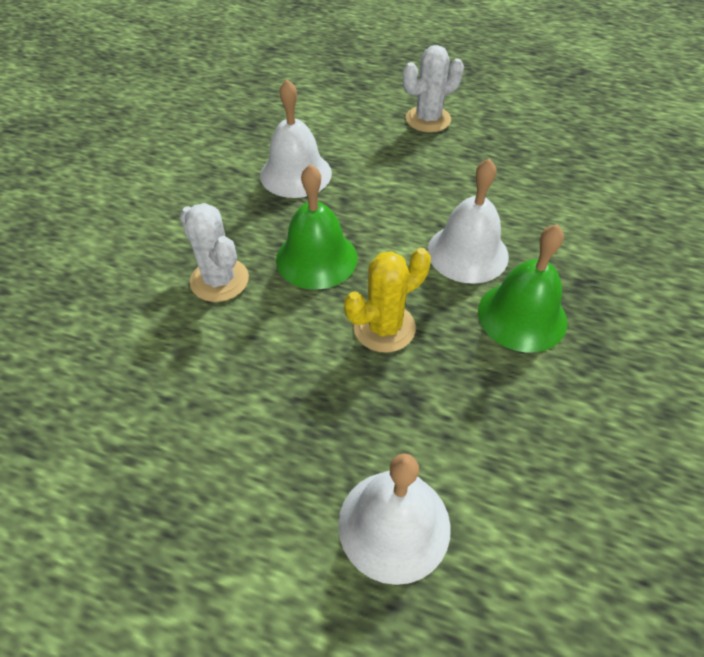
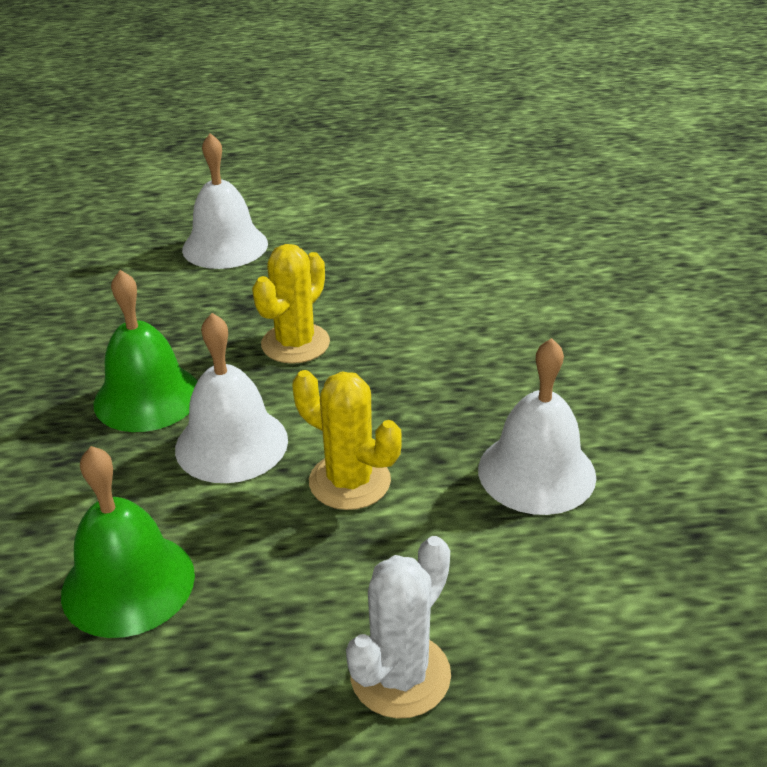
camera: 155 degrees right, 15 degrees down
white cactus [180,203,249,302] -> none
green bell [276,164,357,289] -> green bell moved to [61,446,195,638]
none -> yellow cactus [292,370,402,510]

